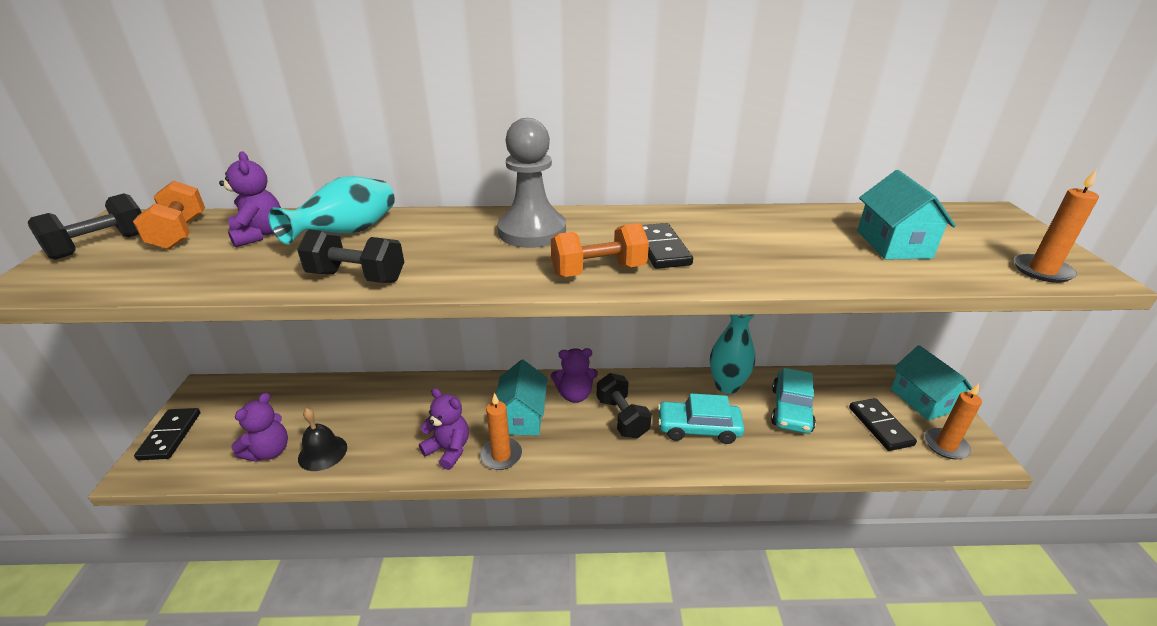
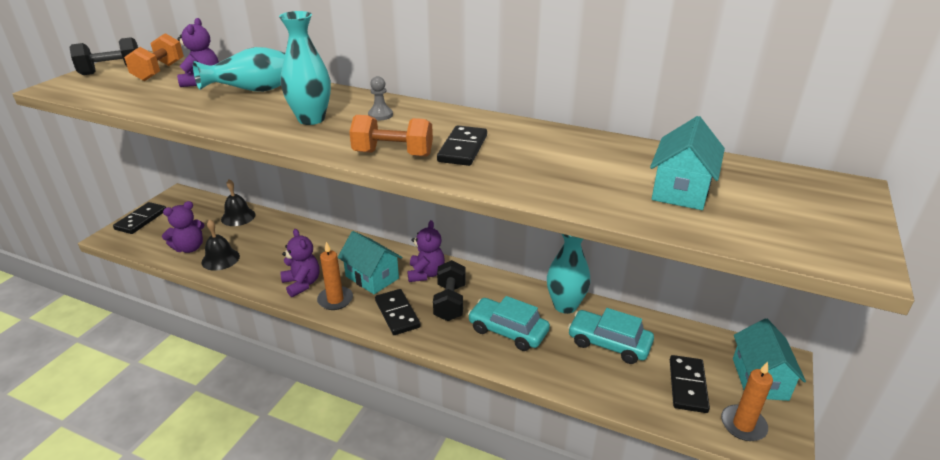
camera: 25 degrees right, 0 degrees up
black dumbbell [297,229,404,283] -> none
turquoise house [496,360,547,435] -> turquoise house turned 75 degrees counterclockwise [338,231,402,294]
grey pawn [497,118,566,248] -> grey pawn [368,76,393,120], size x0.42
purple teddy bear [551,348,598,403] -> purple teddy bear turned 105 degrees counterclockwise [407,220,445,282]
turquoise car [771,368,816,434] -> turquoise car turned 75 degrees clockwise [568,308,654,364]
orange candle [1014,169,1099,283] -> none
none -> black bell [221,179,256,226]
none -> turquoise vase [279,11,331,125]
none -> black domino [375,289,420,335]

